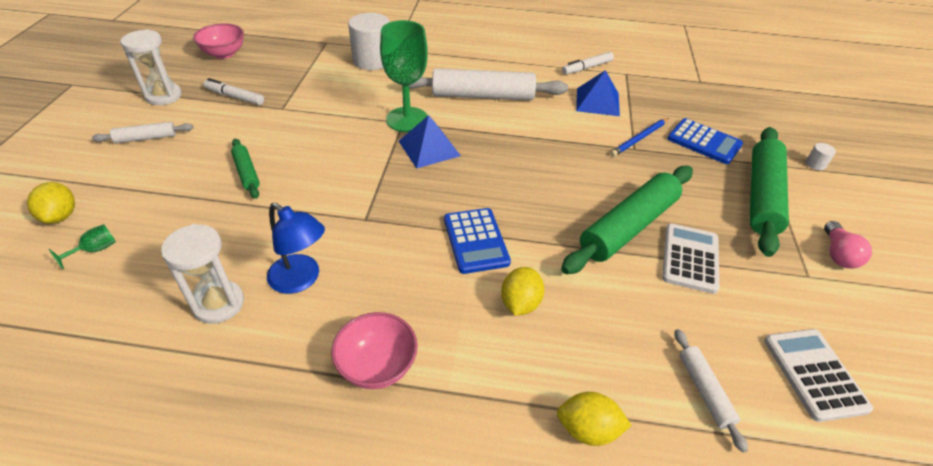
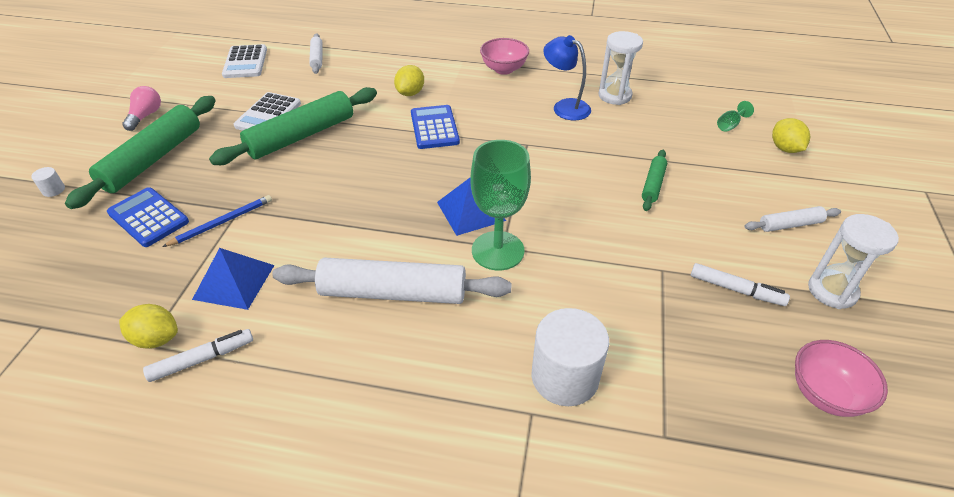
camera: 175 degrees left, 0 degrees up
green rolling pin [231,139,260,199] -> green rolling pin turned 45 degrees clockwise [642,150,667,211]
yellow lemon [557,392,632,446] -> yellow lemon moved to [119,304,178,349]

